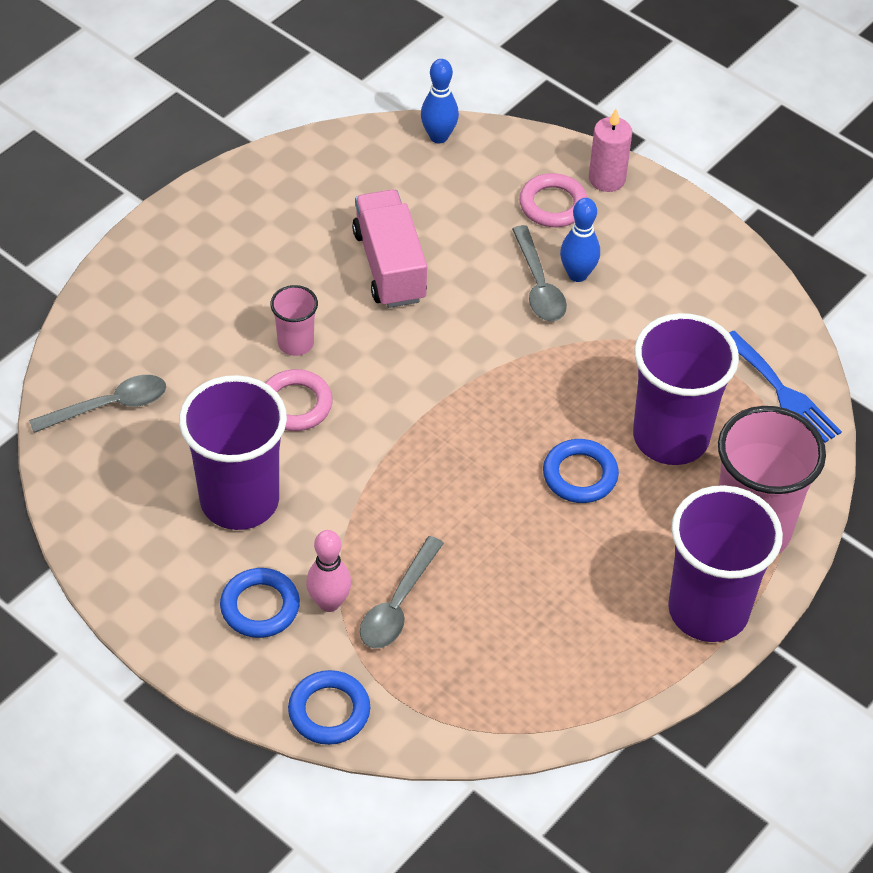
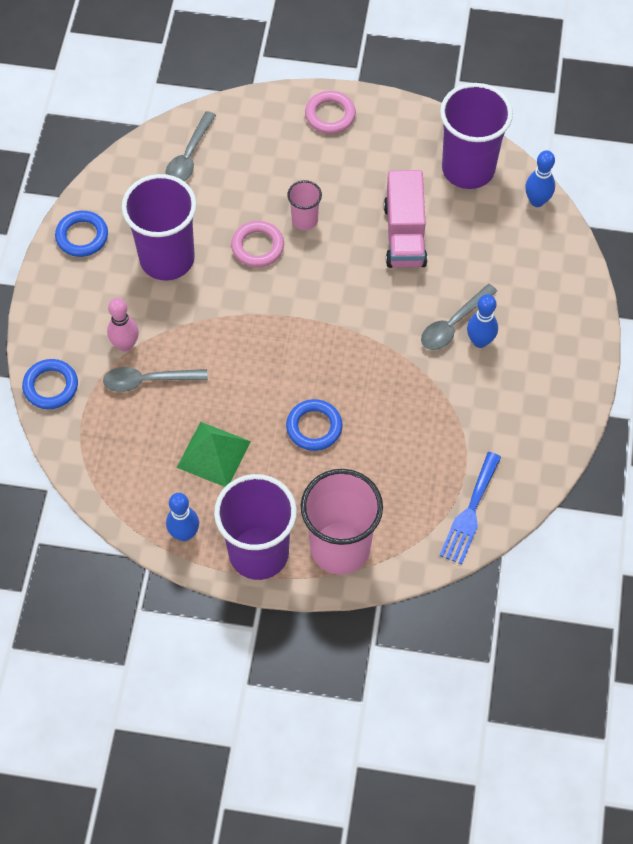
camera: 60 degrees right, 10 degrees up
grey spoon [29,375,166,433] -> grey spoon turned 75 degrees clockwise [165,111,216,182]
blue ring [220,568,300,638] -> blue ring moved to [55,211,108,257]
pink truck [352,190,427,308] -> pink truck turned 135 degrees clockwise [384,170,428,268]
pink ring [519,173,588,227] -> pink ring moved to [305,91,356,134]
pink candle [589,109,632,192] -> none
purple cup [633,313,739,465] -> purple cup moved to [440,83,513,189]
none -> blue bowling pin [166,493,199,541]
none -> green pyramid [177,422,251,487]

